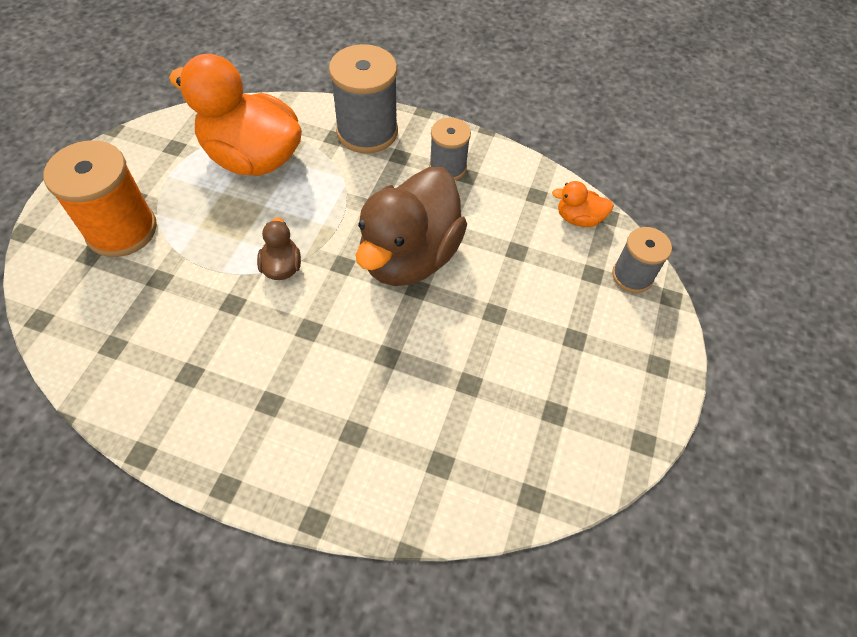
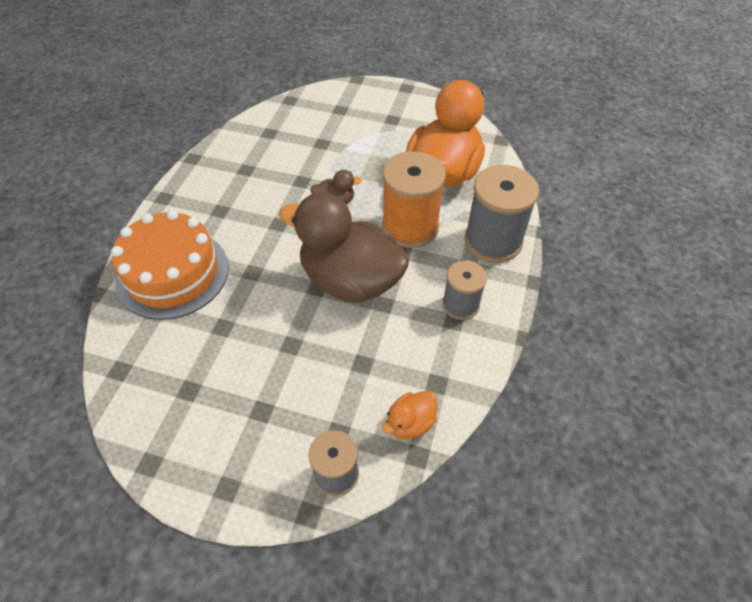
camera: 90 degrees right, 5 degrees down
orange spool [44,140,157,257] -> orange spool moved to [382,151,446,248]
orange duck [552,181,614,227] -> orange duck turned 135 degrees counterclockwise [382,391,437,439]
none -> orange cake [111,210,229,320]

